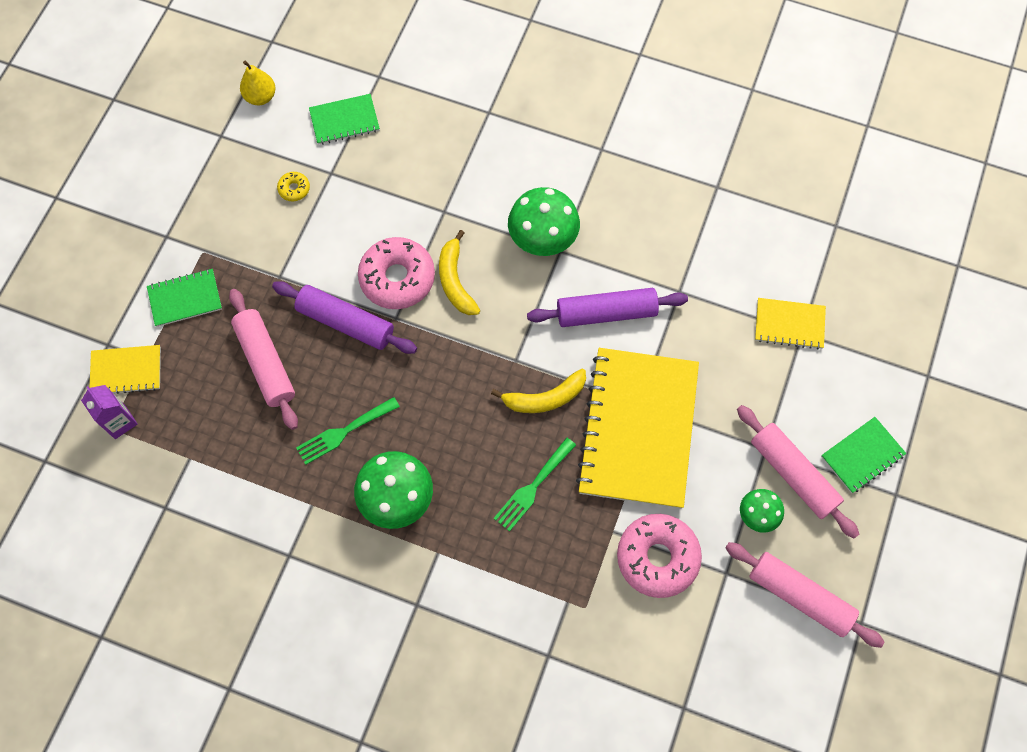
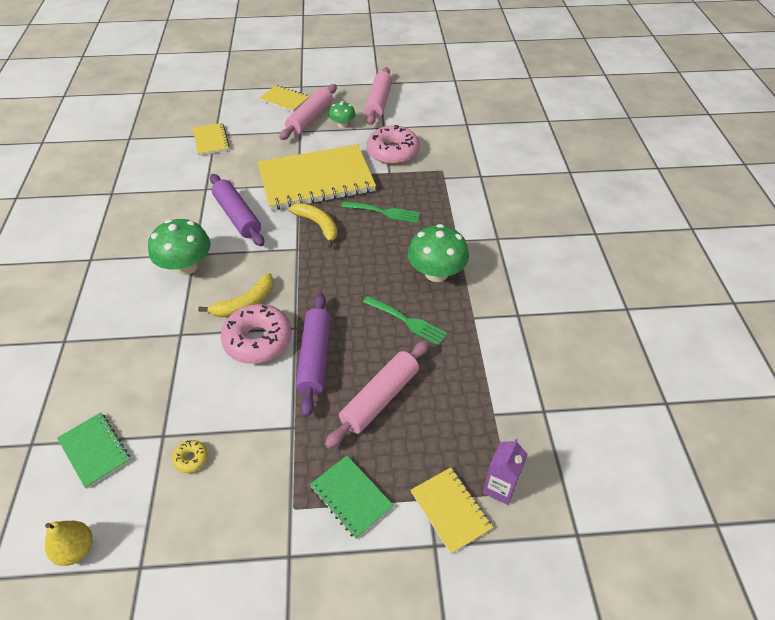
camera: 115 degrees left, 20 degrees down
green notebook [821,417,906,493] -> yellow notebook [259,85,310,112]

